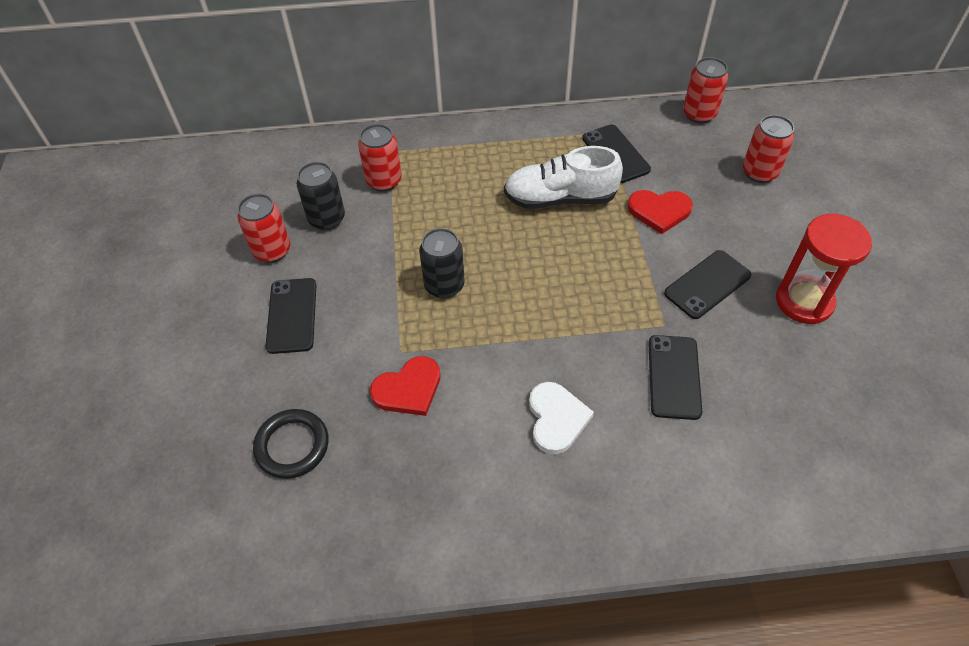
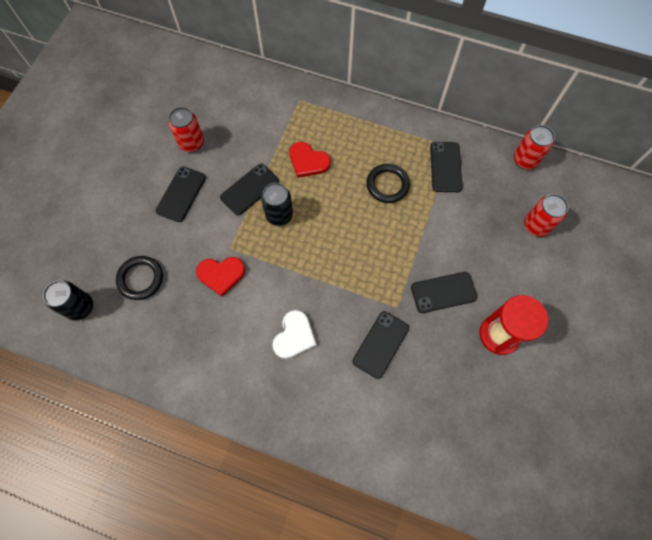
camera: 25 degrees right, 15 degrees up
black can [297,162,345,230] -> black can moved to [43,280,93,321]
red can [358,124,402,192] -> none
white shoe [504,146,623,209] -> black ring [366,164,410,203]
red heart [628,190,693,234] -> red heart moved to [289,142,331,178]
none -> black phone [220,164,279,215]

